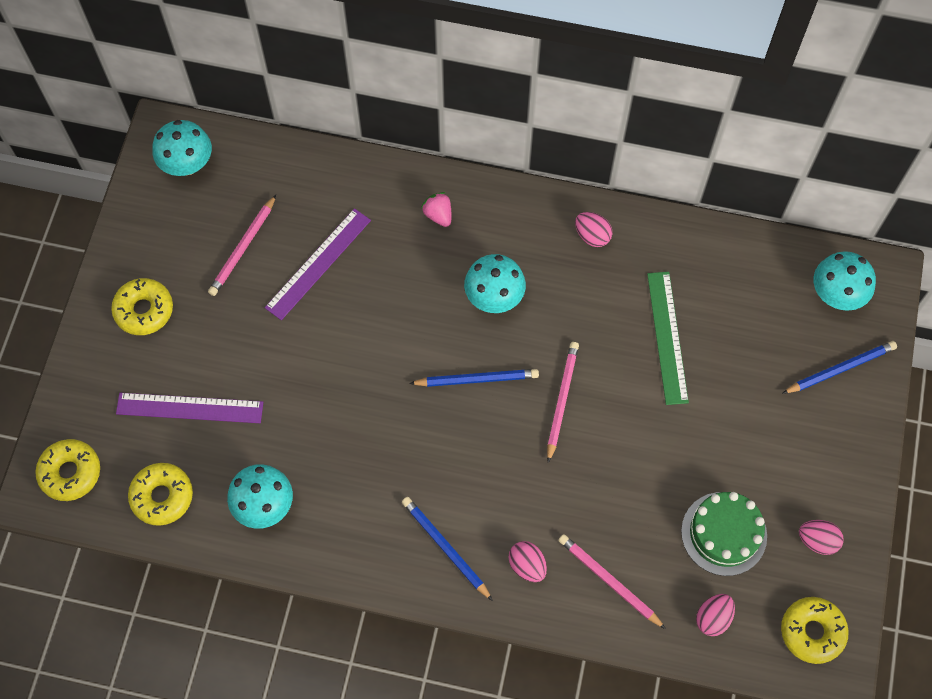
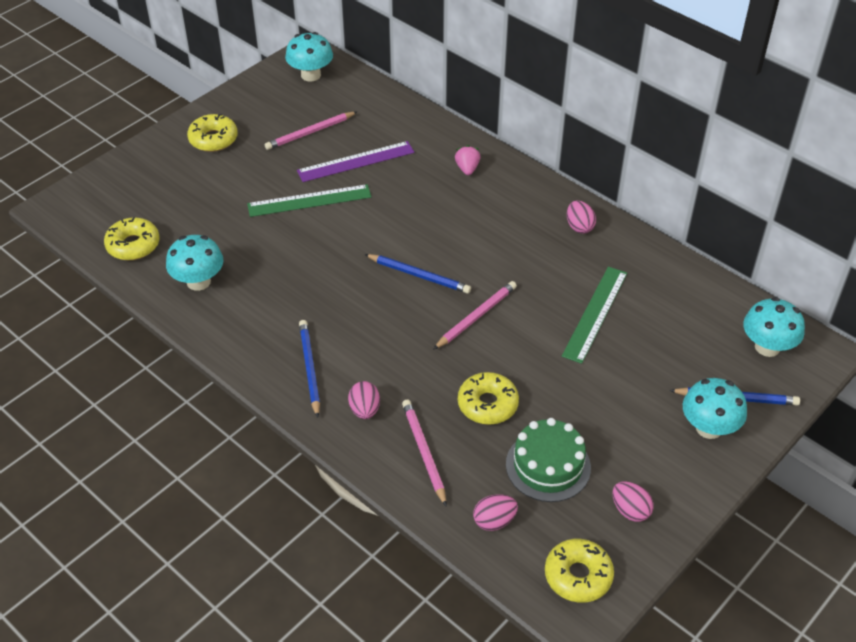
camera: 30 degrees right, 20 degrees down
yellow donut [35,439,100,501] -> yellow donut moved to [458,372,519,425]
purple ruler [116,393,263,423] -> none
turquoise mushroom [464,254,526,313] -> turquoise mushroom moved to [683,378,747,439]
none -> green ruler [247,184,371,217]

